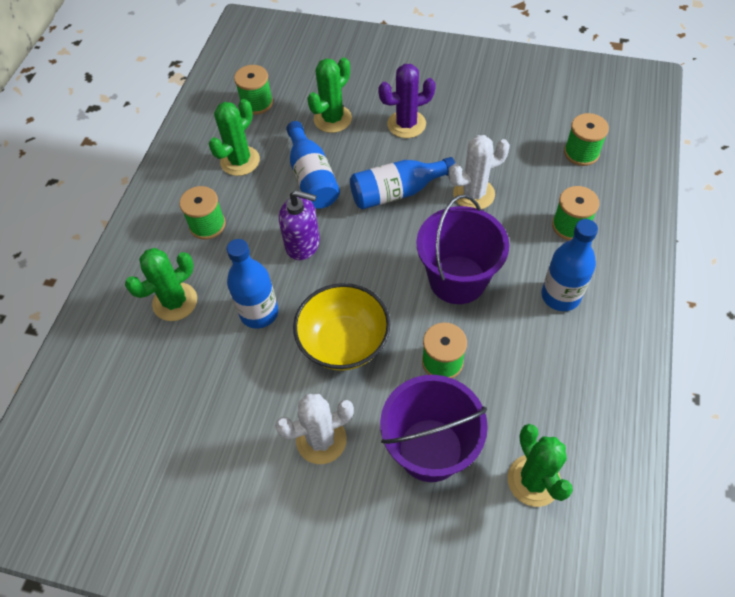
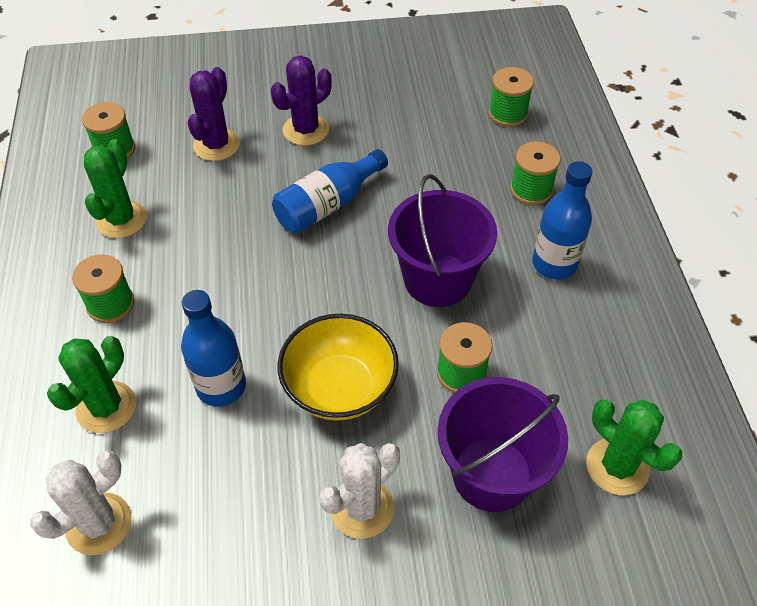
camera: 25 degrees left, 5 degrees down
purple soap dispenser [279,190,320,260] -> none
blue bottle [286,121,340,209] -> none
green cactus [307,57,352,133] -> purple cactus [188,67,240,161]
white cactus [448,135,510,209] -> white cactus moved to [30,450,131,555]

